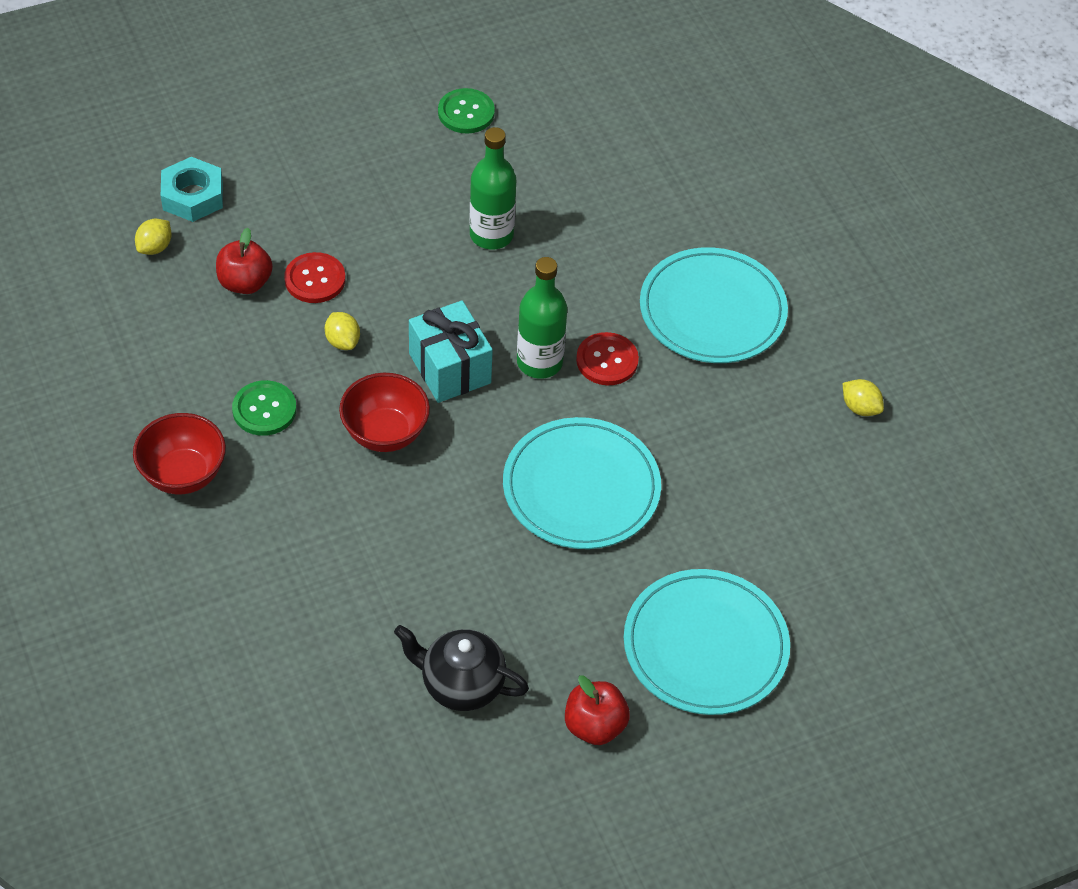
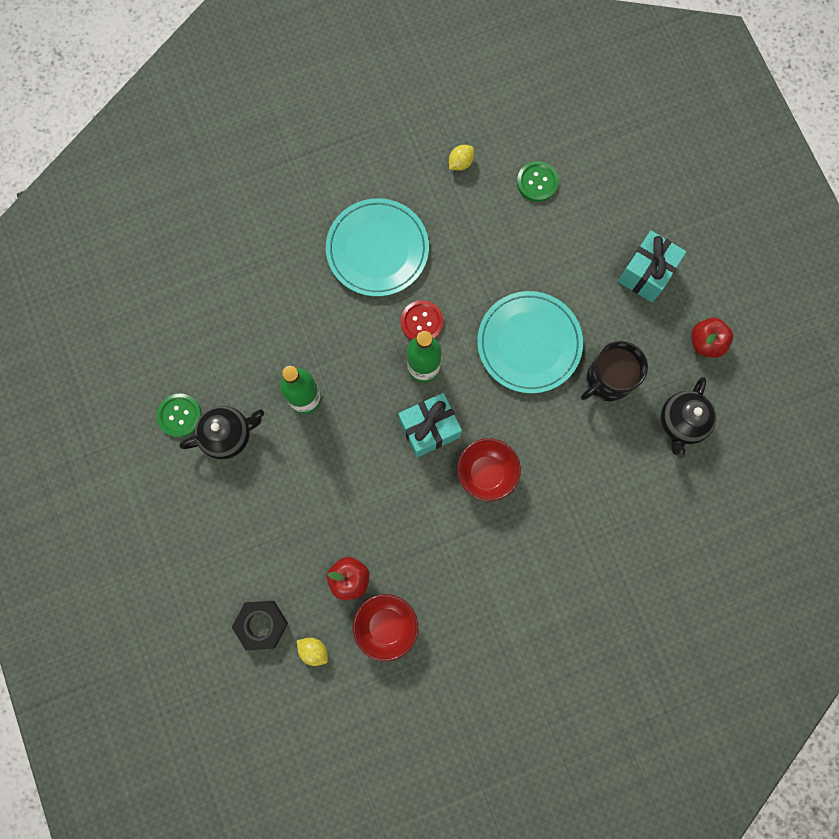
camera: 85 degrees left, 25 degrees up
red bowl [133,413,226,494] -> red bowl moved to [353,594,418,661]
turquoise nut [161,157,223,222] -> black nut [232,601,288,651]
green button [232,380,297,436] -> green button moved to [517,161,559,202]
red button [284,252,346,303] -> none
yellow lemon [325,312,360,350] -> none
turquoise plate [624,569,790,715] -> turquoise gift [618,231,686,302]
none -> black teapot [180,406,264,459]
none -> black mug [581,341,648,402]

